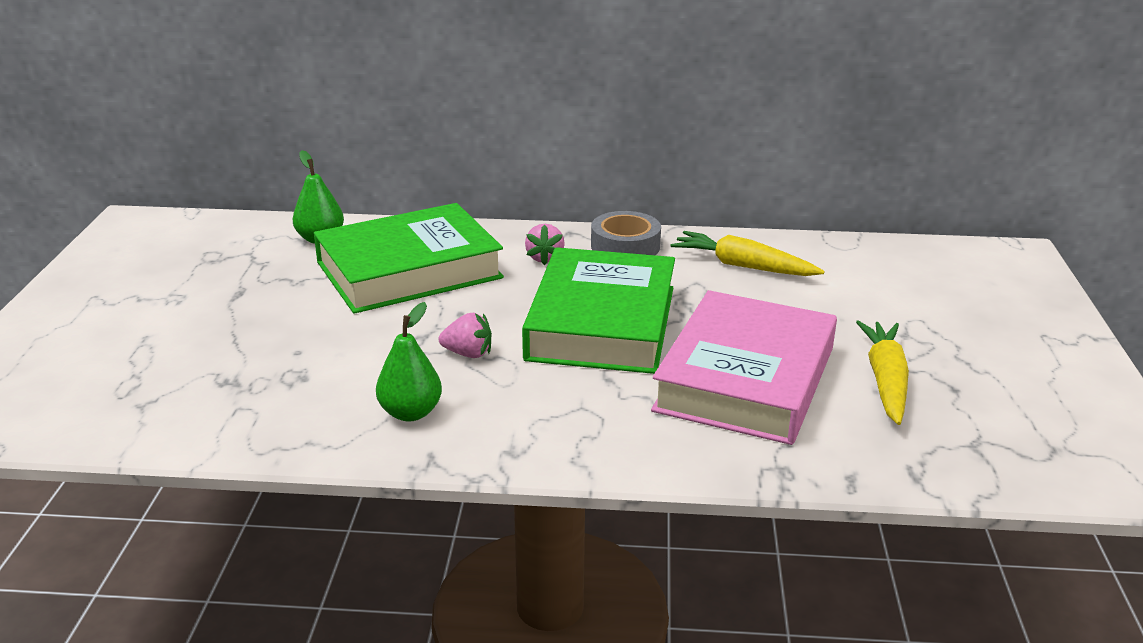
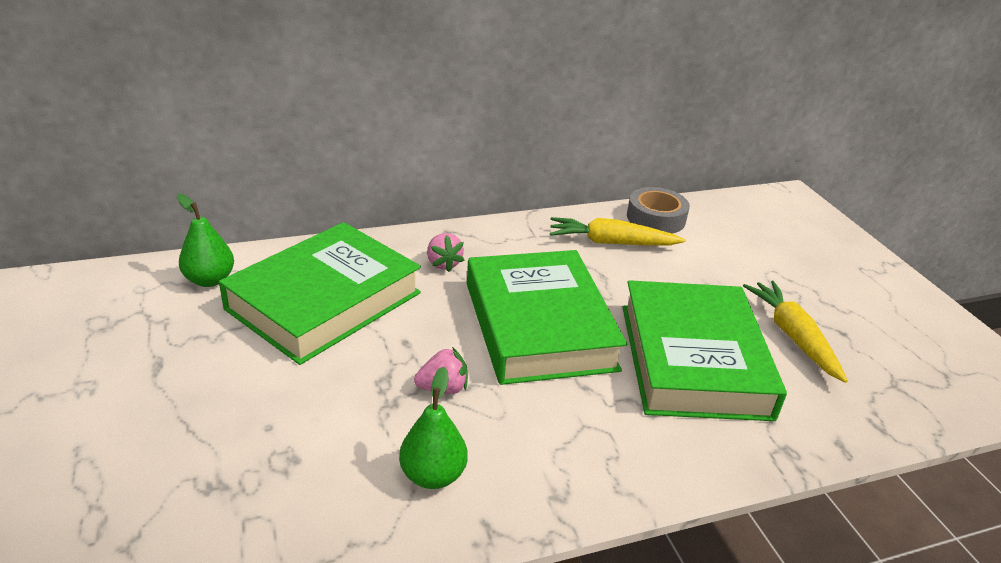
camera: 25 degrees left, 5 degrees up
grey tape [591,211,661,255] -> grey tape moved to [627,187,690,233]
pink book [651,290,837,445] -> green book [623,280,787,421]

